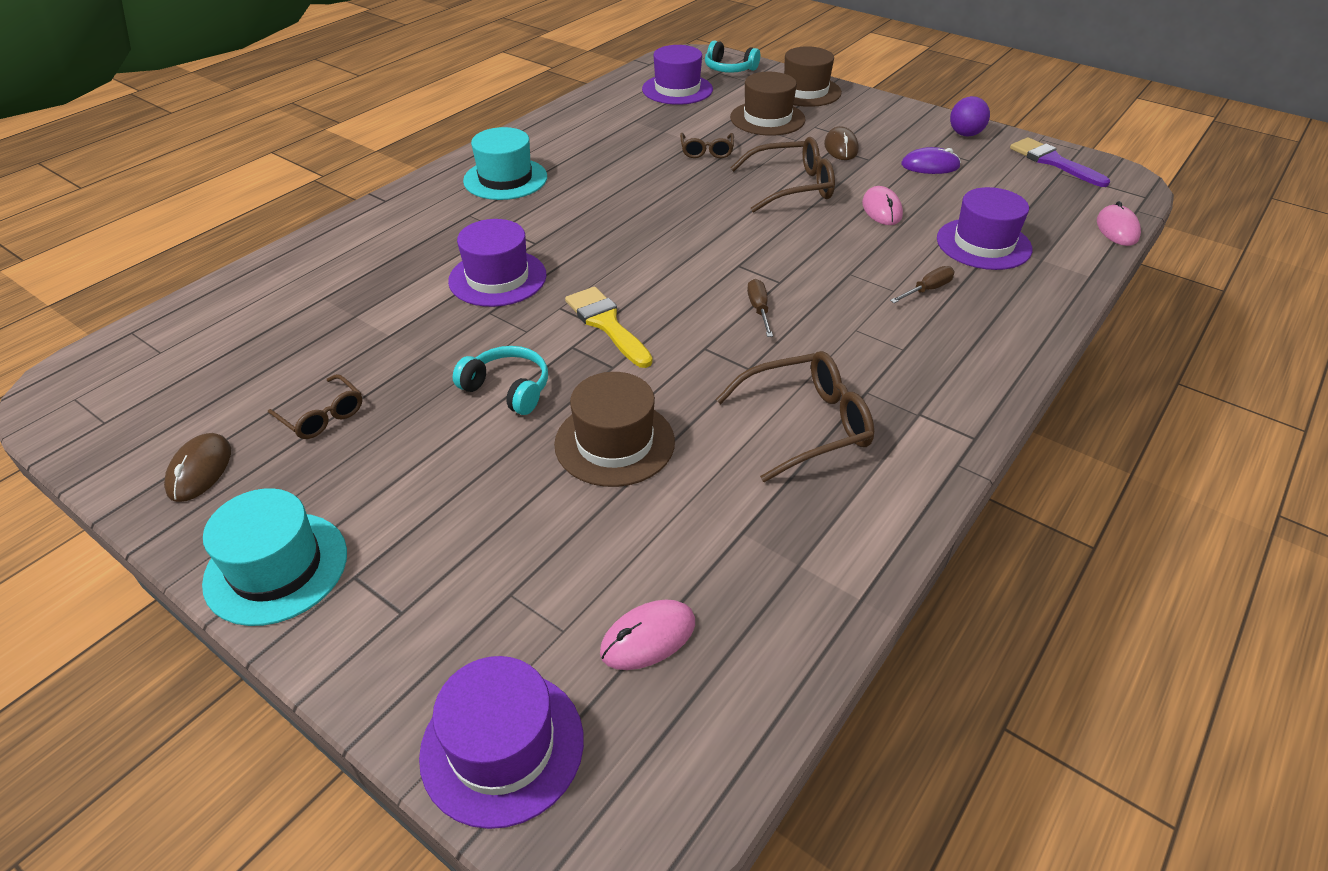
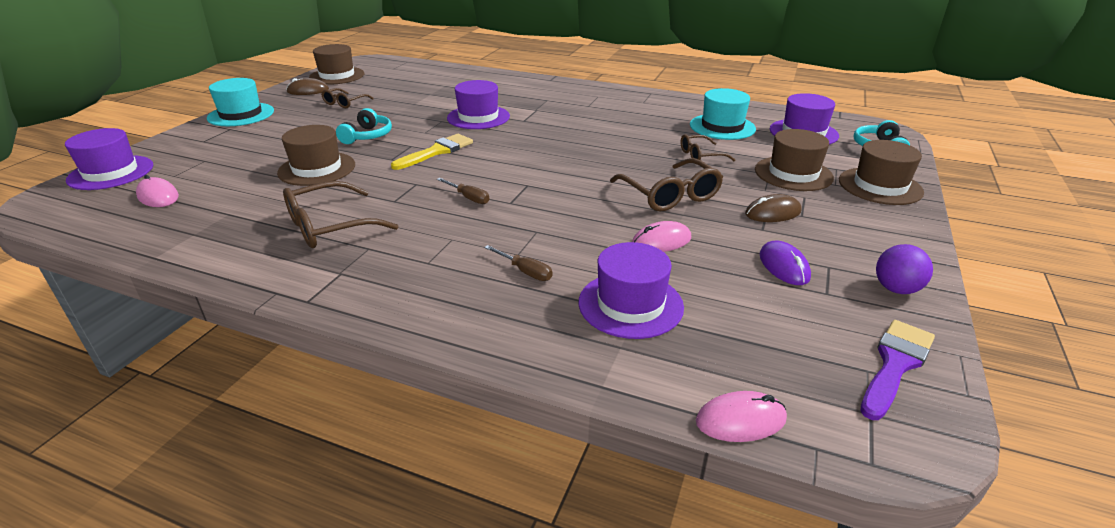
camera: 75 degrees right, 10 degrees down
turquoise hat [463,127,547,200] -> turquoise hat moved to [690,88,756,140]
brown glasses [716,351,874,482] -> brown glasses turned 90 degrees clockwise [283,181,398,248]
brown screwdriver [747,279,773,337] -> brown screwdriver turned 60 degrees clockwise [437,178,489,204]
none -> brown hat [309,44,364,85]

